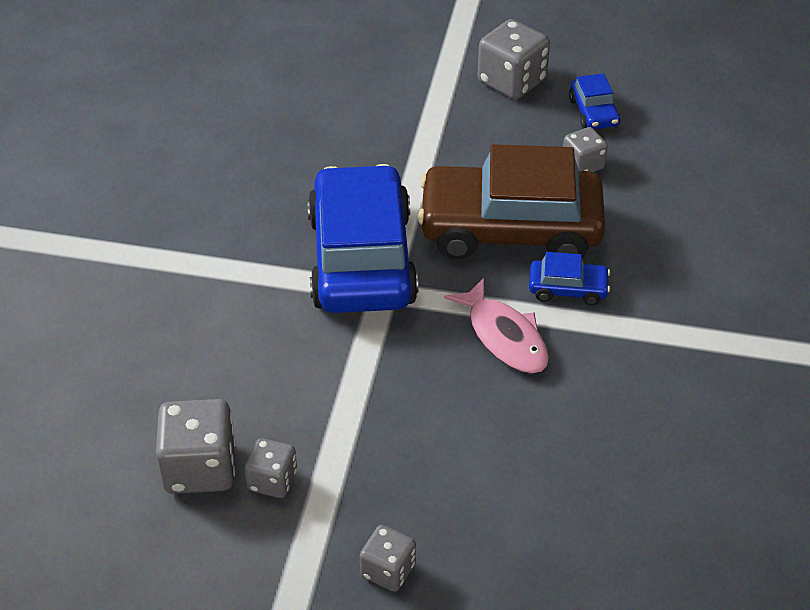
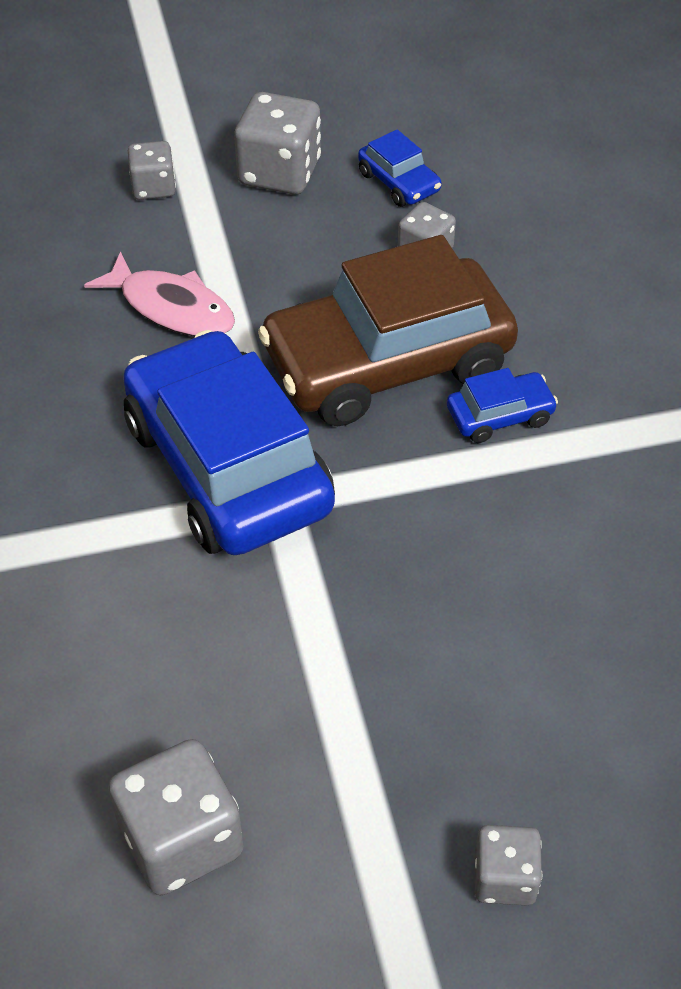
camera: 25 degrees left, 5 degrees up
grey dice [244,438,297,498] -> grey dice moved to [128,141,176,200]
pink fish [444,278,549,374] -> pink fish moved to [84,251,235,336]

